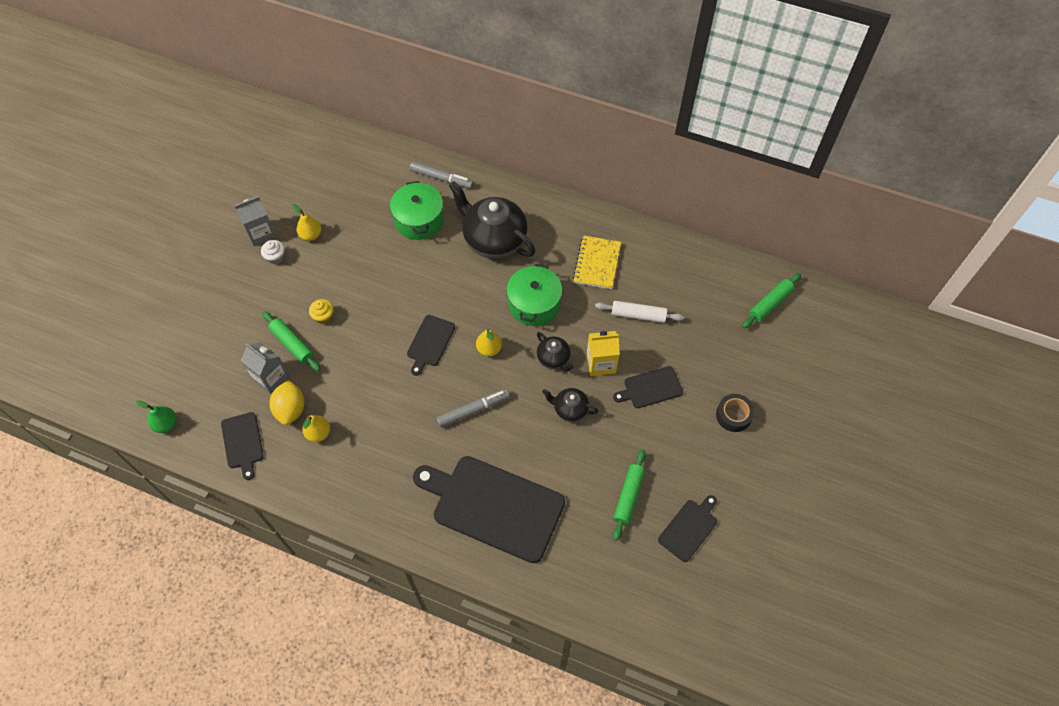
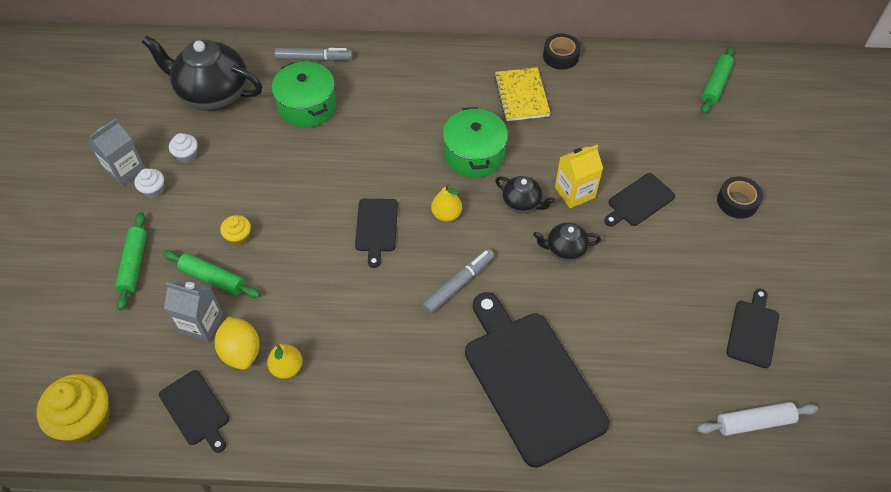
camera: 20 degrees left, 5 degrees down
green pear [135,400,176,433] -> yellow cupcake [36,374,110,443]
yellow pear [291,204,321,241] -> white cupcake [169,133,198,163]
black cutting board [413,456,565,563] -> black cutting board turned 60 degrees clockwise [465,292,610,468]
black teapot [449,181,535,259] -> black teapot moved to [142,35,262,110]
white rolling pin [595,301,684,323] -> white rolling pin moved to [697,402,818,436]
green rolling pin [613,450,646,541] -> green rolling pin moved to [115,212,147,310]
none -> black tape [543,34,581,70]

